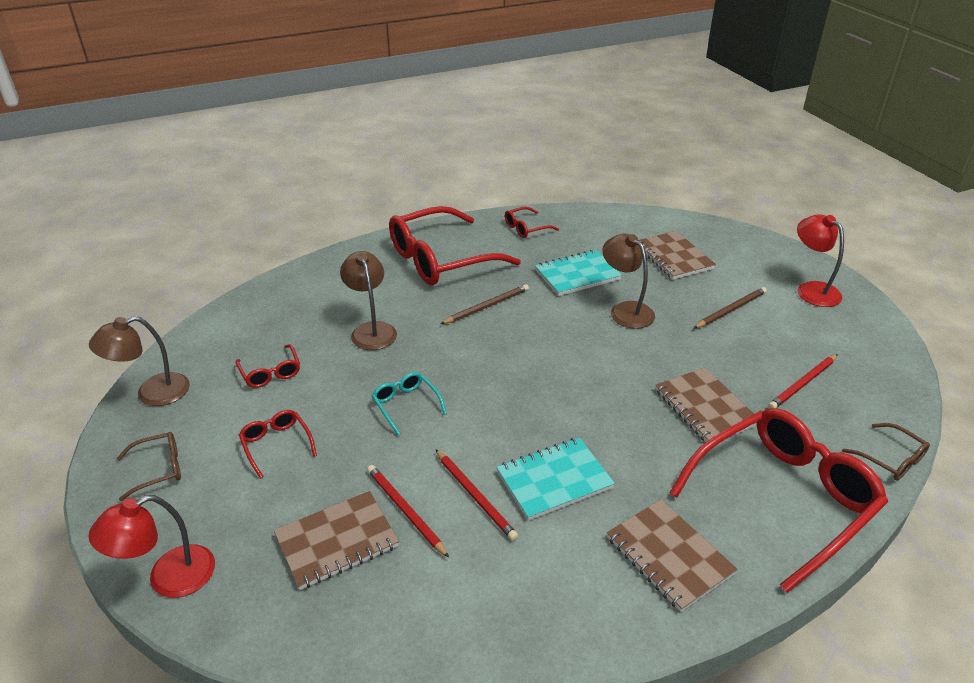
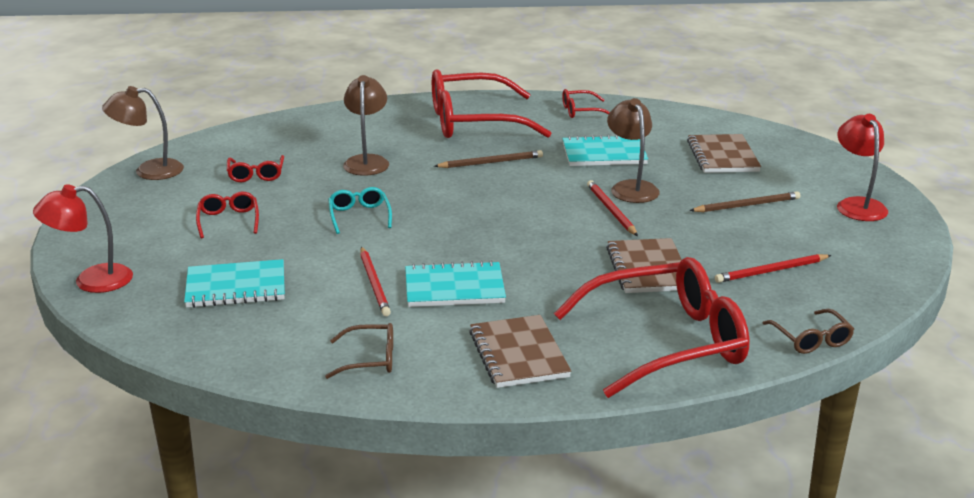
camera: 20 degrees right, 10 degrees down
brown glasses [117,432,181,501] -> brown glasses moved to [325,323,393,379]
brown notebook [274,491,399,590] -> turquoise notebook [184,259,285,308]
red pencil [367,465,449,558] -> red pencil moved to [587,180,638,236]

